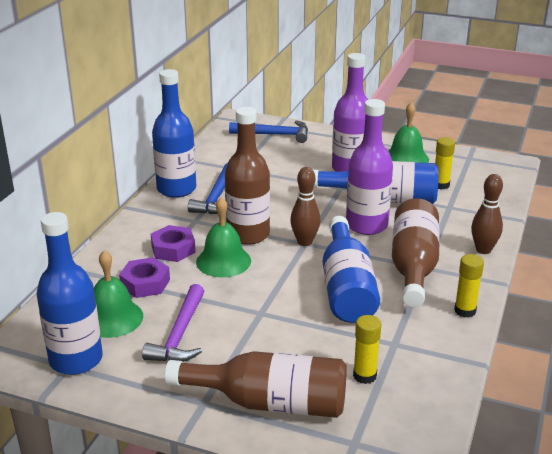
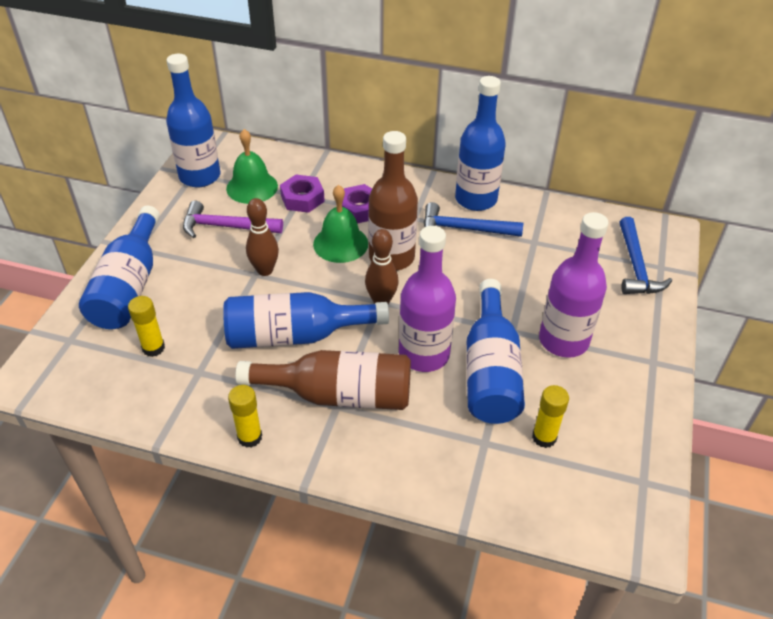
camera: 85 degrees right, 15 degrees up
brown bottle [165,351,347,418] -> blue bottle [79,206,160,329]
green bell [389,102,429,163] -> none
brown bowling pin [471,174,503,254] -> brown bowling pin moved to [246,198,279,276]

